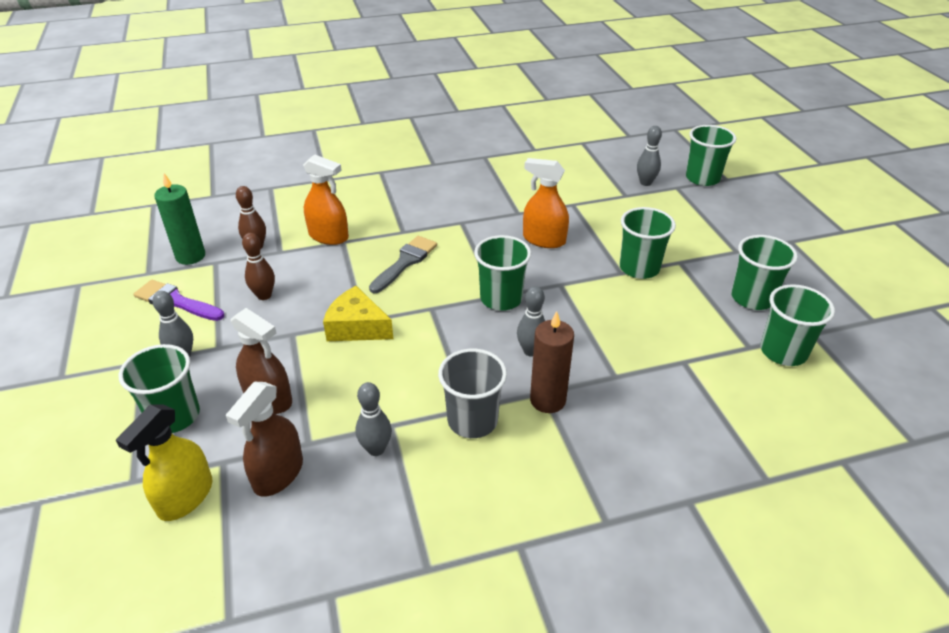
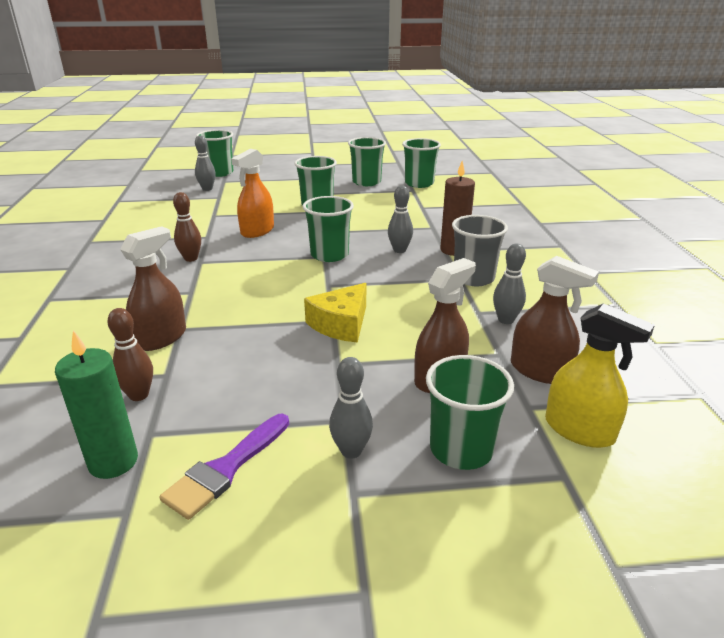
camera: 80 degrees left, 10 degrees down
brown bowling pin [242,233,275,300] -> brown bowling pin moved to [173,192,201,262]
orange spray bottle [303,154,349,245] -> brown spray bottle [120,226,186,351]
grey brush [369,236,437,293] -> none

